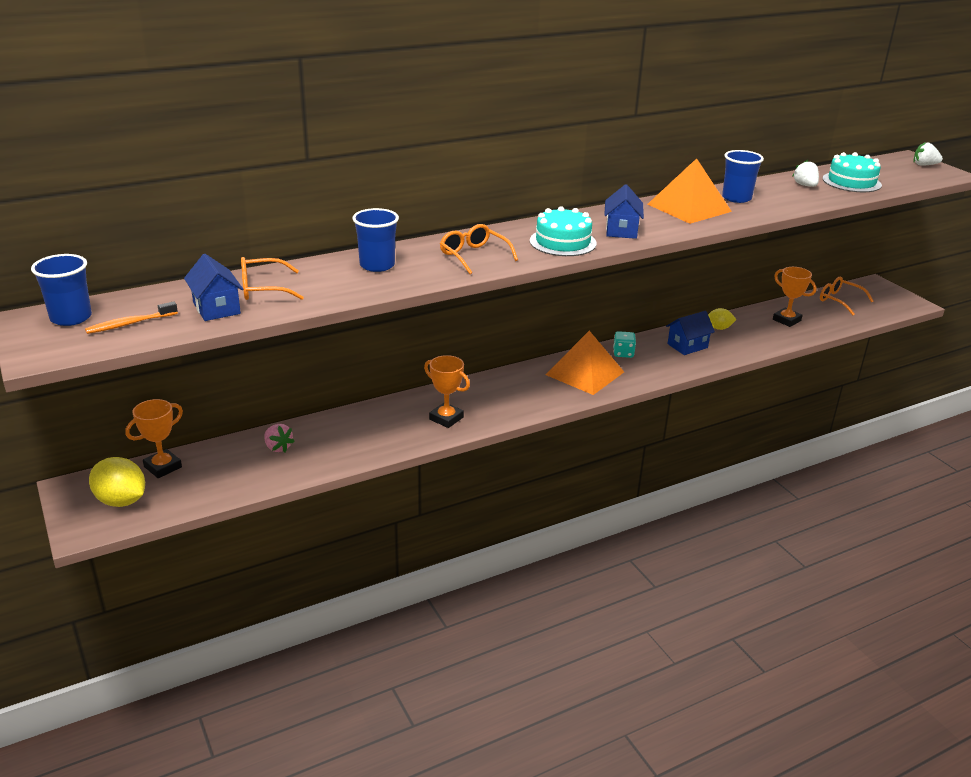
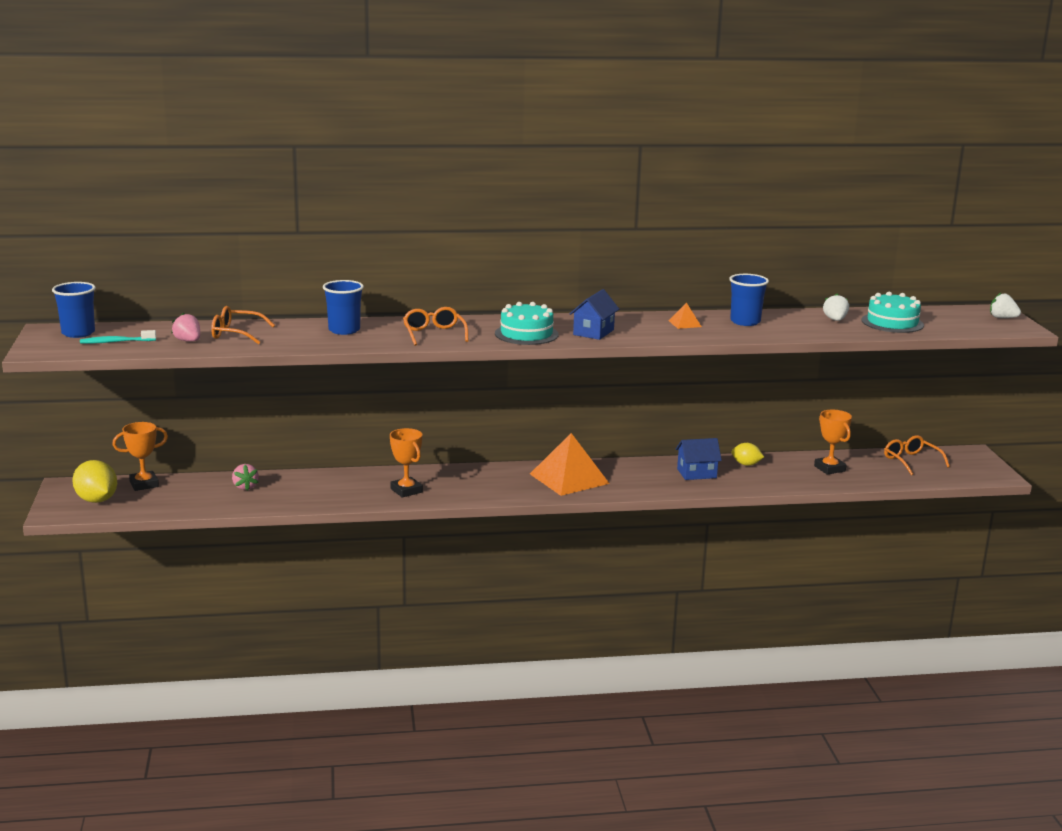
camera: 20 degrees right, 10 degrees down
orange toothbrush [85,301,178,334] -> turquoise toothbrush [80,330,156,344]
blue house [184,254,243,321] -> pink strawberry [171,312,200,342]
turquoise dice [613,331,636,358] -> none
orange pyramid [647,158,732,224] -> orange pyramid [668,303,702,329], size x0.43

